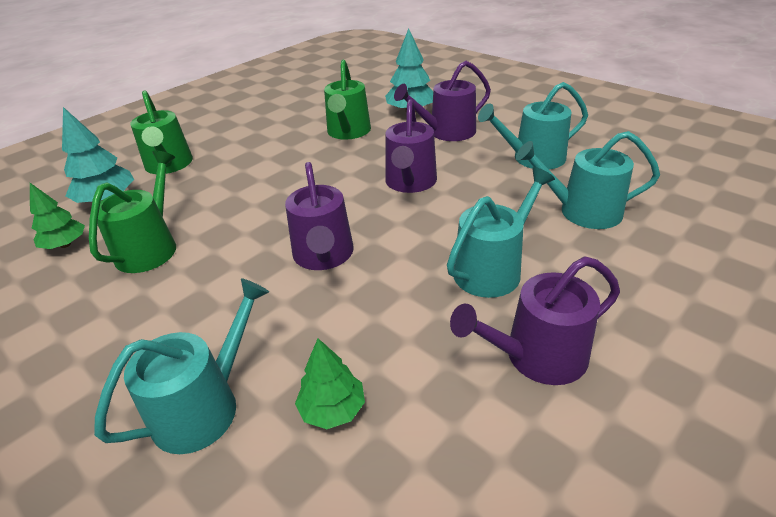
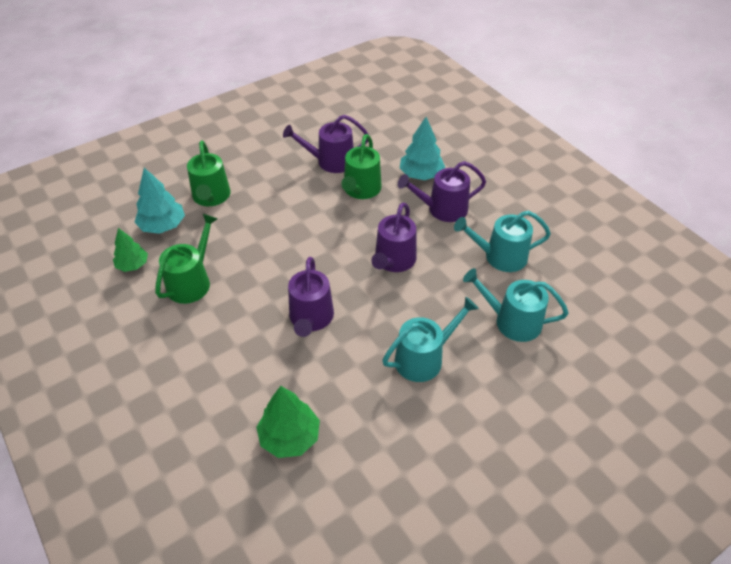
camera: 10 degrees right, 10 degrees up
turquoise watering can [94,278,269,454] -> none
green tree [295,338,365,429] -> green tree [256,386,320,458], size x1.50
purple watering can [450,257,620,385] -> purple watering can moved to [283,115,369,173]

